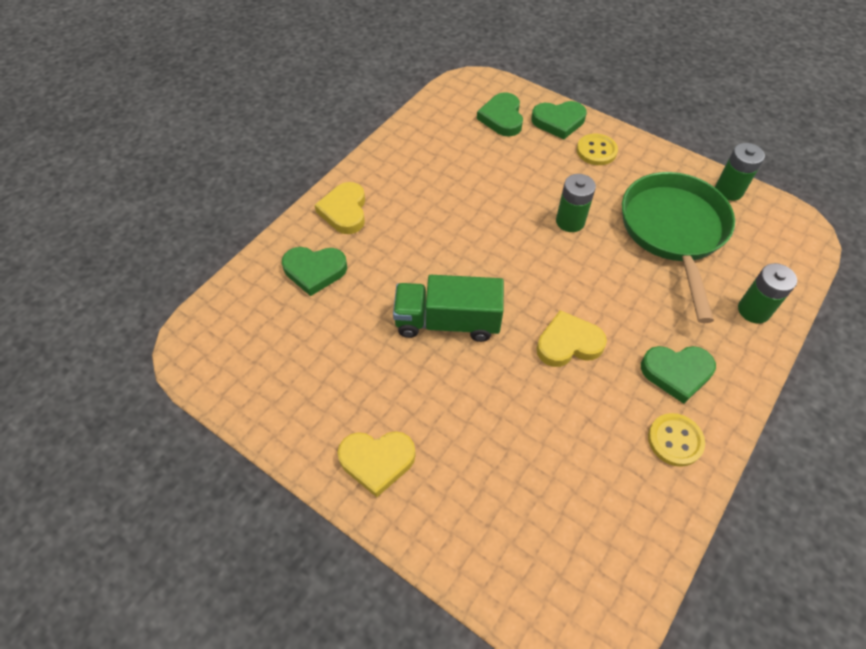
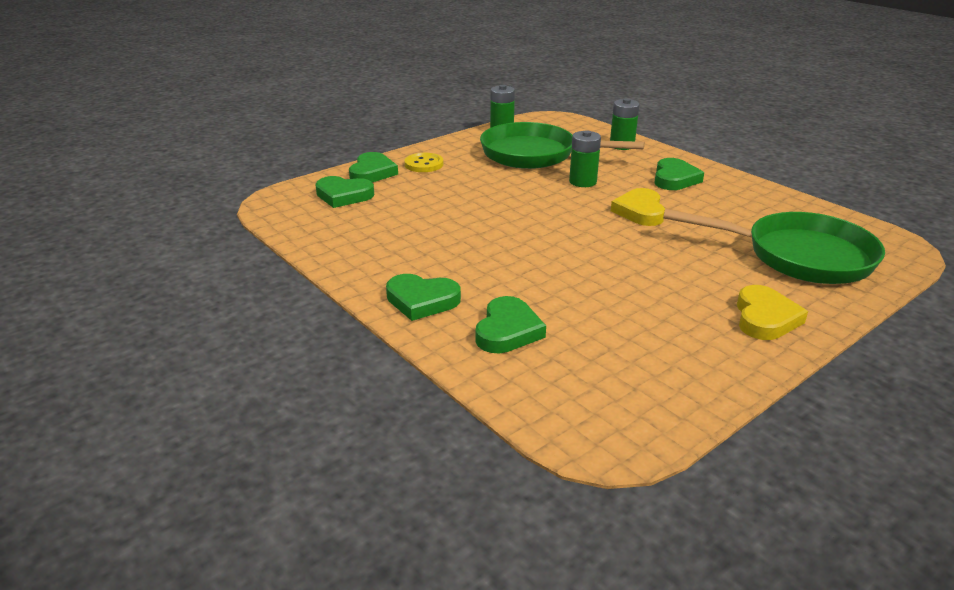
camera: 75 degrees left, 25 degrees down
yellow heart [315,182,365,234] -> green heart [386,274,461,321]
green truck [393,275,504,342] -> none
green battery [556,174,596,232] -> green battery moved to [569,130,601,187]
yellow button [648,413,705,467] -> none
none -> green pan [663,209,885,284]

